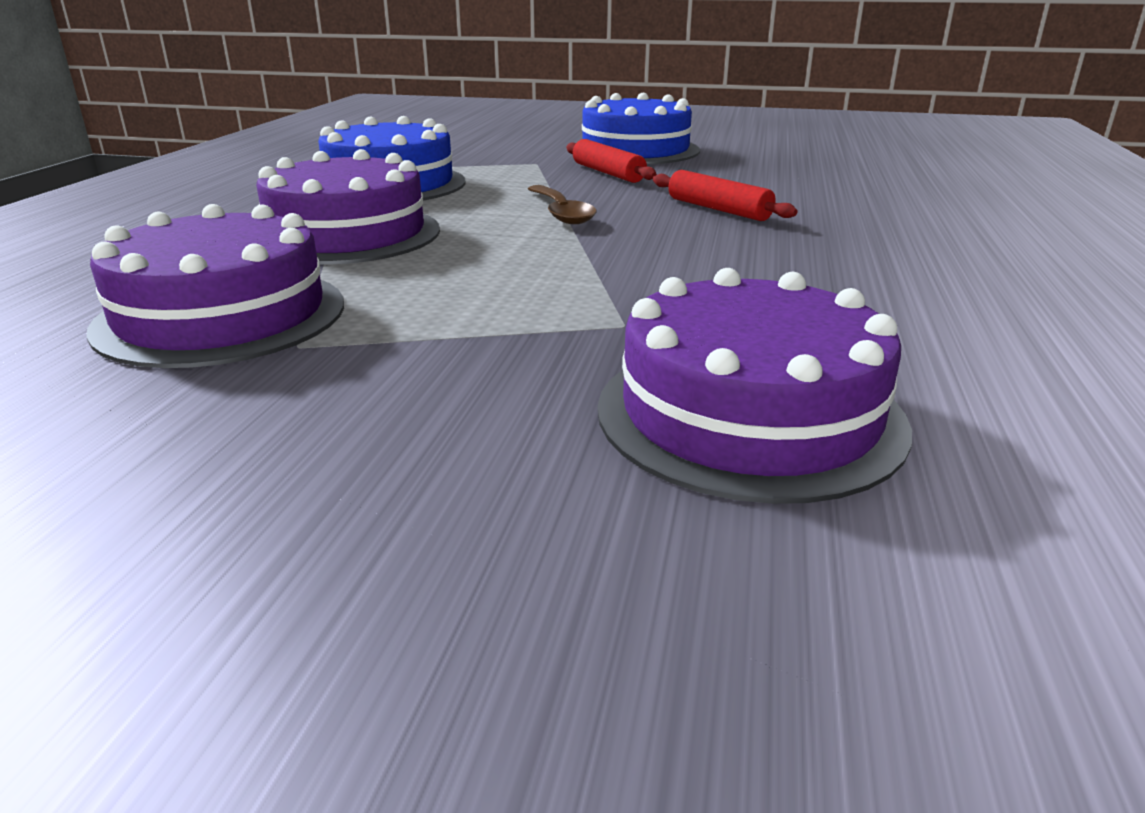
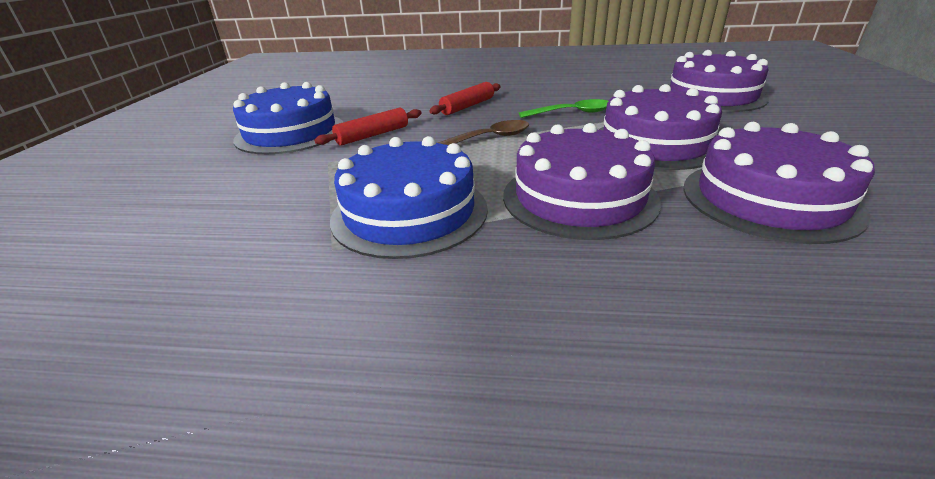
camera: 95 degrees left, 5 degrees up
none -> green spoon [519,99,608,118]
none -> purple cake [599,84,722,170]

